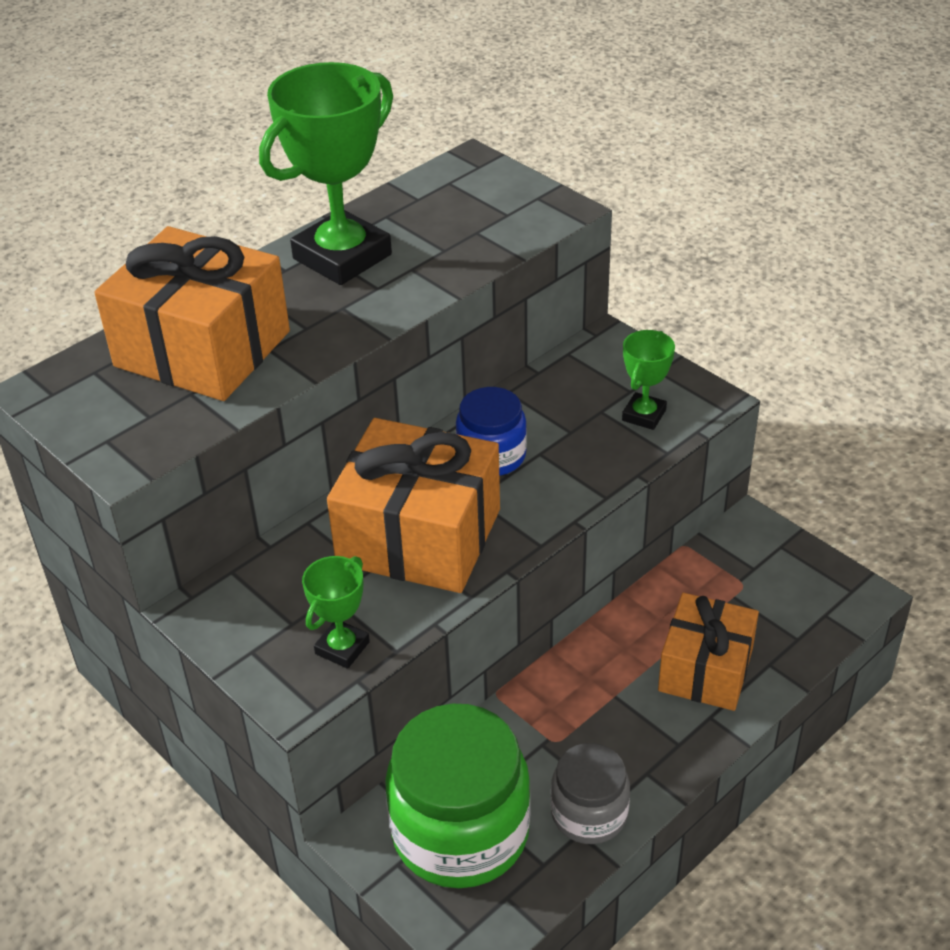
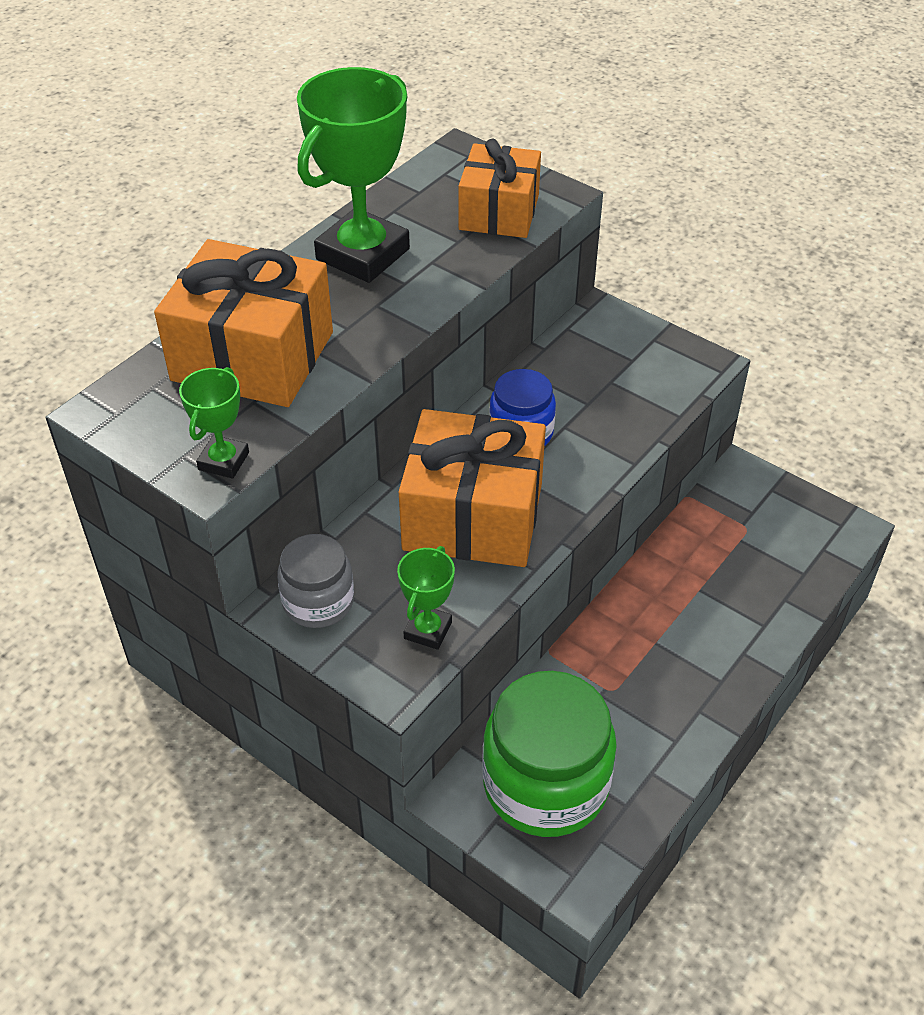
camera: 10 degrees left, 5 degrees up
grey jar [551,743,630,844] -> grey jar moved to [277,534,354,628]
green trophy [622,330,675,430] -> green trophy moved to [179,367,249,479]
orange gift [658,593,759,711] -> orange gift moved to [458,139,541,238]

